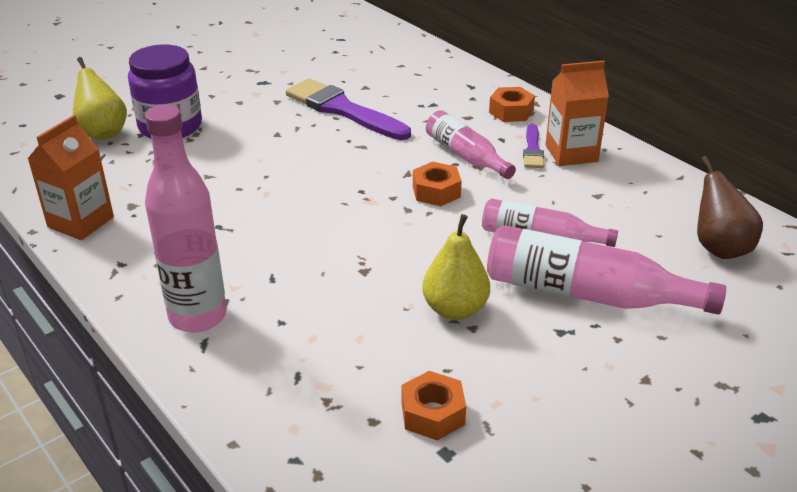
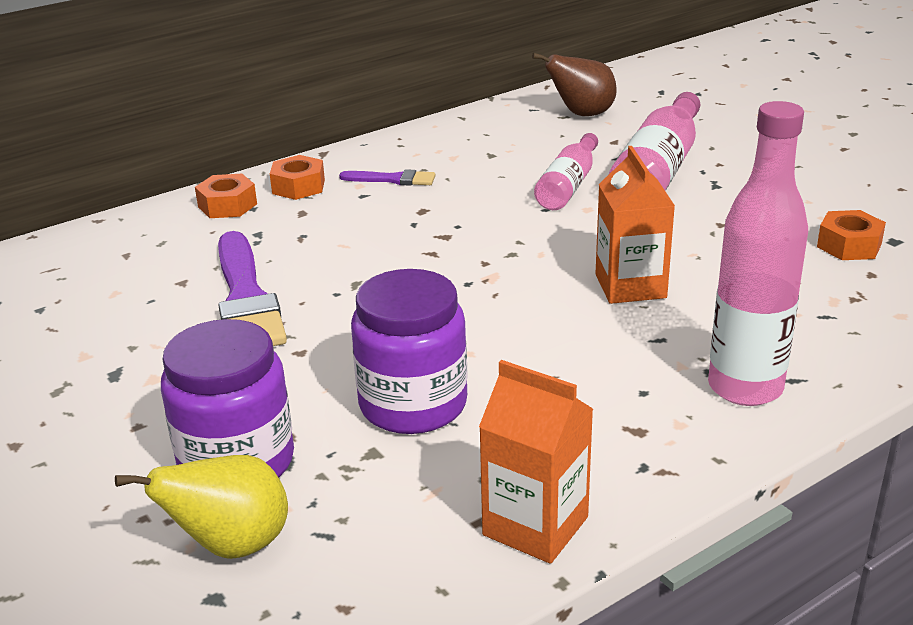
camera: 85 degrees left, 5 degrees down
purple brush [286,78,411,140] -> purple brush turned 60 degrees counterclockwise [218,231,287,346]
orange nut [413,162,462,206] -> orange nut moved to [195,174,257,218]
yellow pear [422,214,490,320] -> none
pink bottle [426,110,516,179] -> none
orange carton [545,61,609,166] -> orange carton moved to [595,146,675,304]
none -> purple jar [351,269,468,434]

